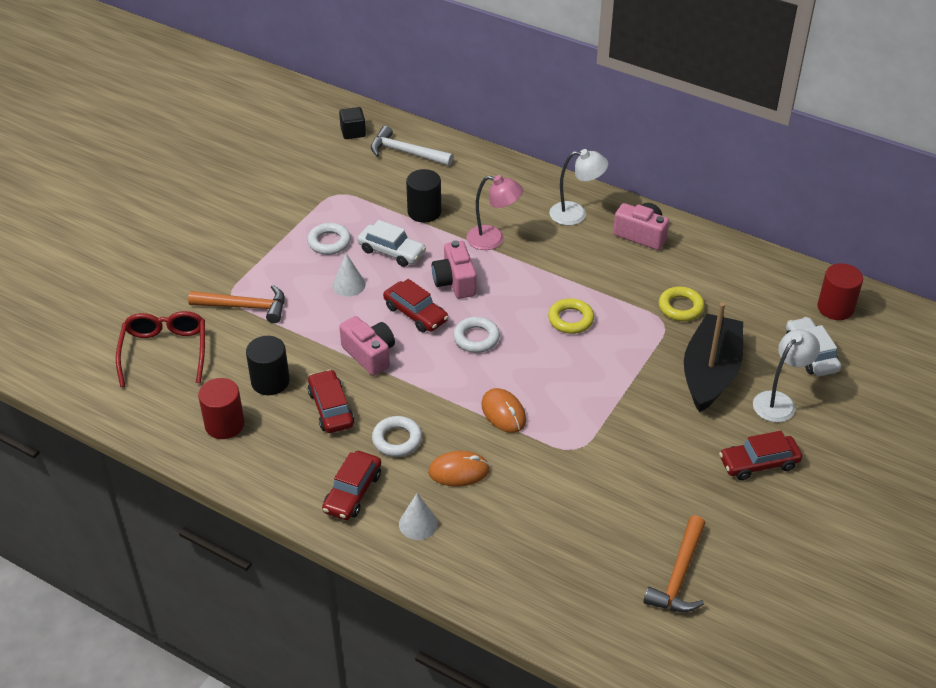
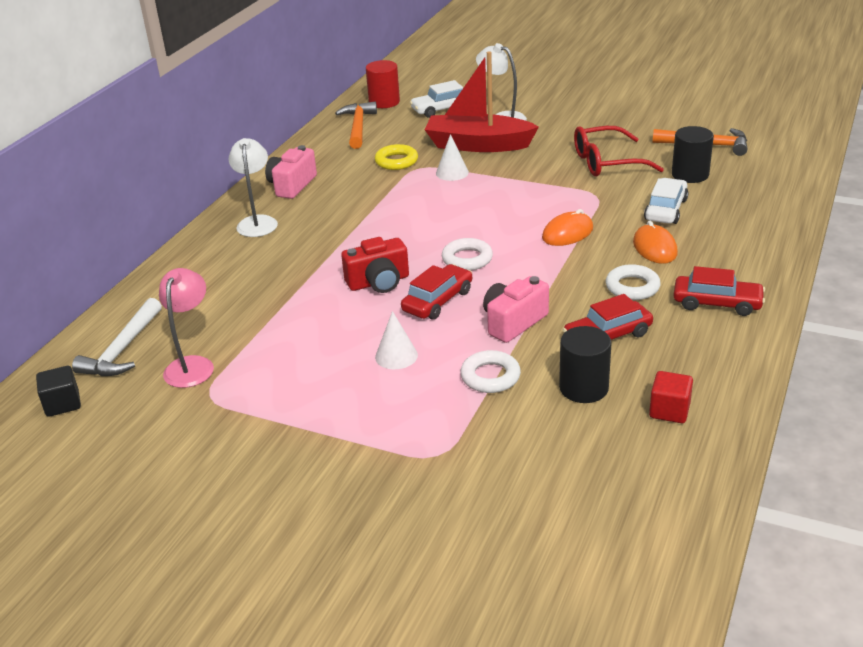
camera: 95 degrees left, 10 degrees down
red glasses [116,311,205,387] -> red glasses moved to [574,126,664,176]
orange hammer [188,285,285,323] -> orange hammer moved to [335,102,377,149]
red cylinder [198,378,245,439] -> red cube [649,371,693,423]
white ring [307,223,351,255] -> white ring moved to [460,350,521,393]
white car [357,220,426,267] -> white car moved to [644,178,689,224]
white cone [399,493,438,540] -> white cone moved to [436,134,469,181]
black cylinder [406,169,441,223] -> black cylinder moved to [672,126,714,183]
pink camera [432,240,477,299] -> red camera [341,237,409,293]
pink lamp [466,175,523,250] -> pink lamp moved to [159,268,214,388]
yellow ring [548,298,594,334] -> none
black boat [684,302,743,412] -> red boat [425,51,539,152]
red car [719,431,802,480] -> none

